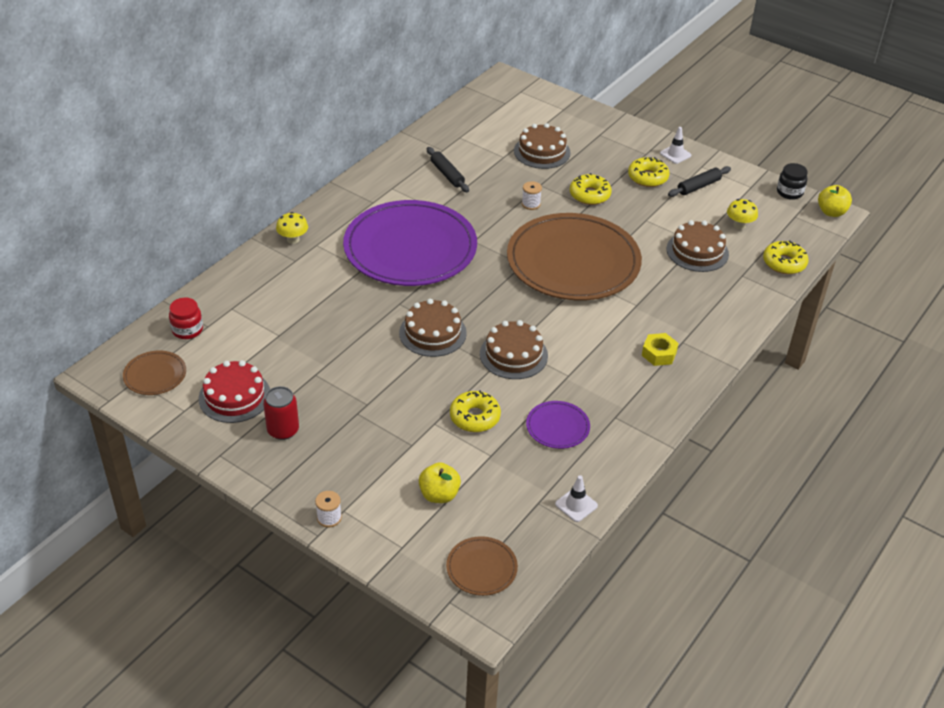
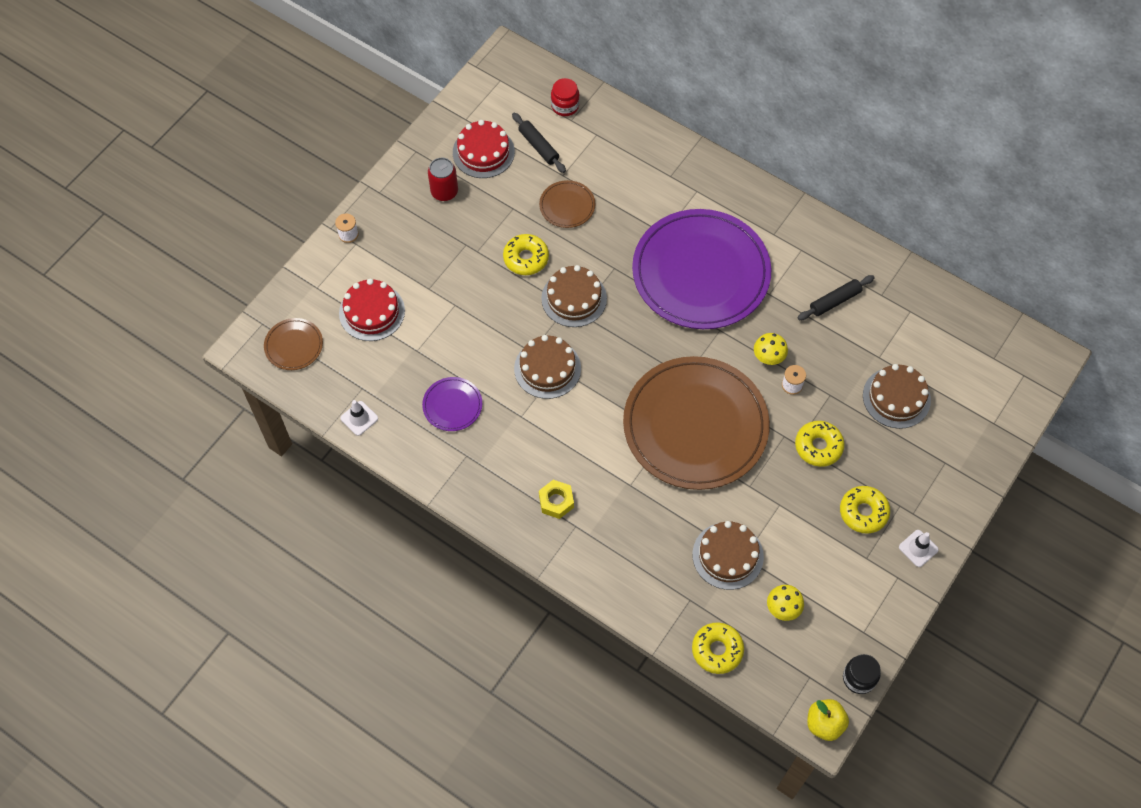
camera: 90 degrees right, 20 degrees up
brown plate [123,351,186,395] -> brown plate moved to [539,180,595,228]
yellow mushroom [276,212,308,244] -> yellow mushroom moved to [754,333,788,365]
yellow apple [419,462,461,503] -> red cake [339,279,405,341]
yellow donut [450,390,501,432] -> yellow donut moved to [503,234,549,275]
black rolling pin [668,166,731,197] -> black rolling pin moved to [512,113,566,173]

